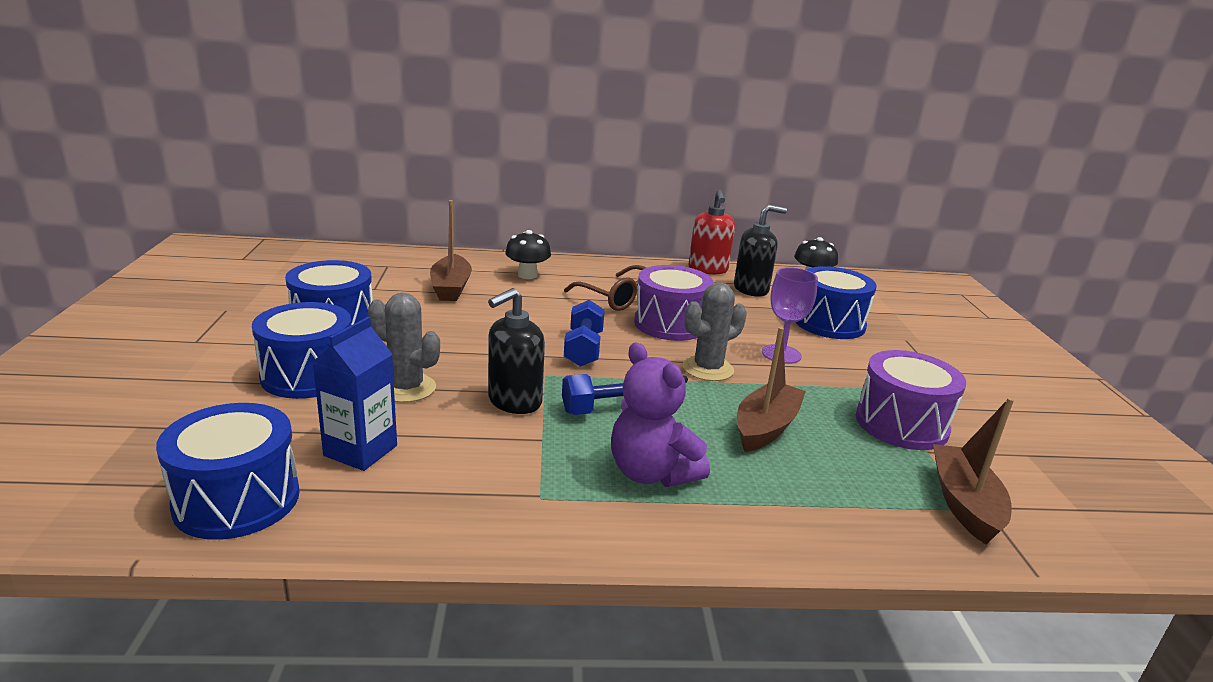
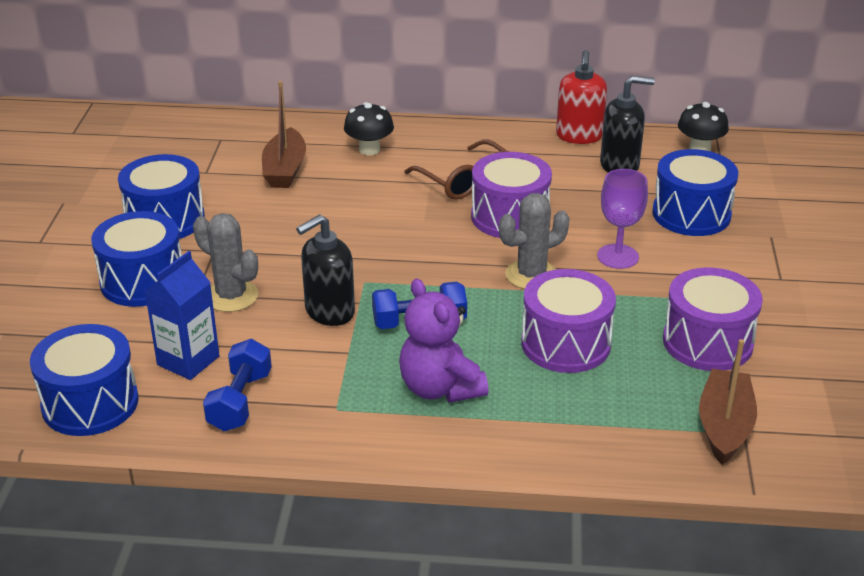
camera: 10 degrees right, 10 degrees up
blue dumbbell [564,300,605,367] -> blue dumbbell moved to [203,339,272,432]
brown boat [737,327,806,452] -> purple drum [521,269,616,373]

